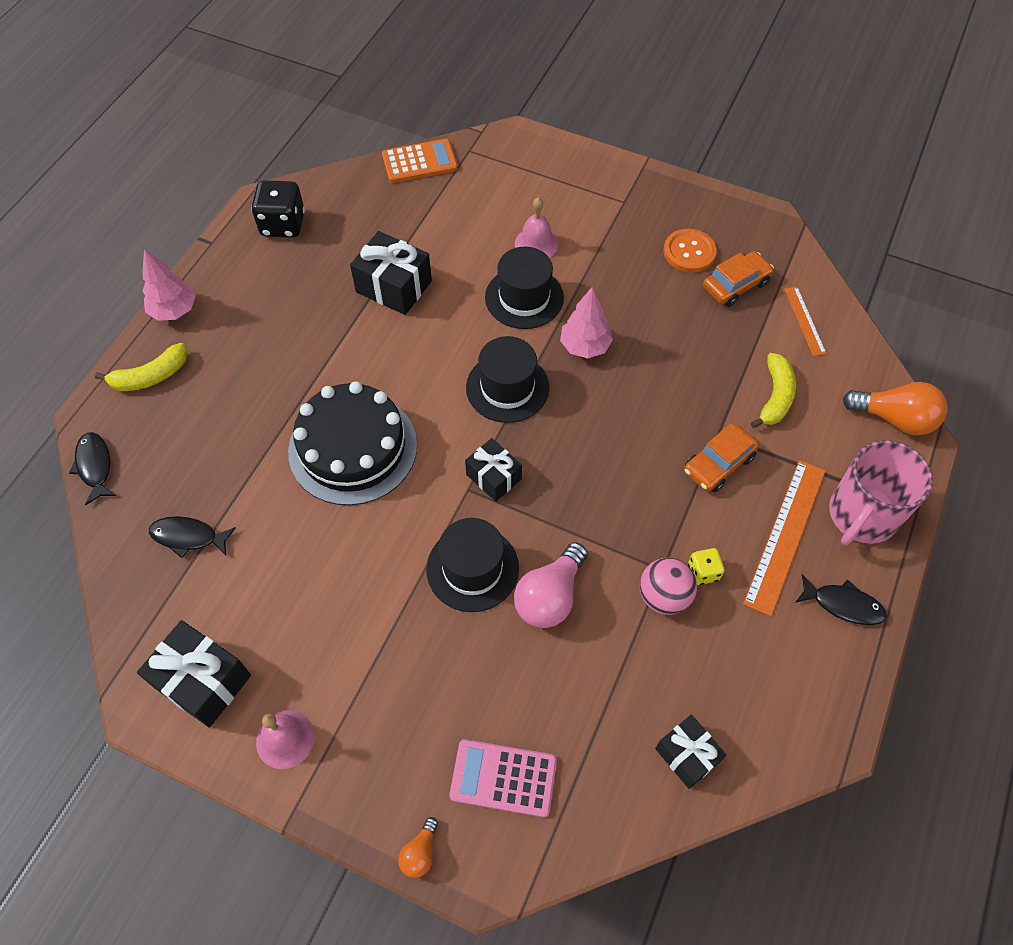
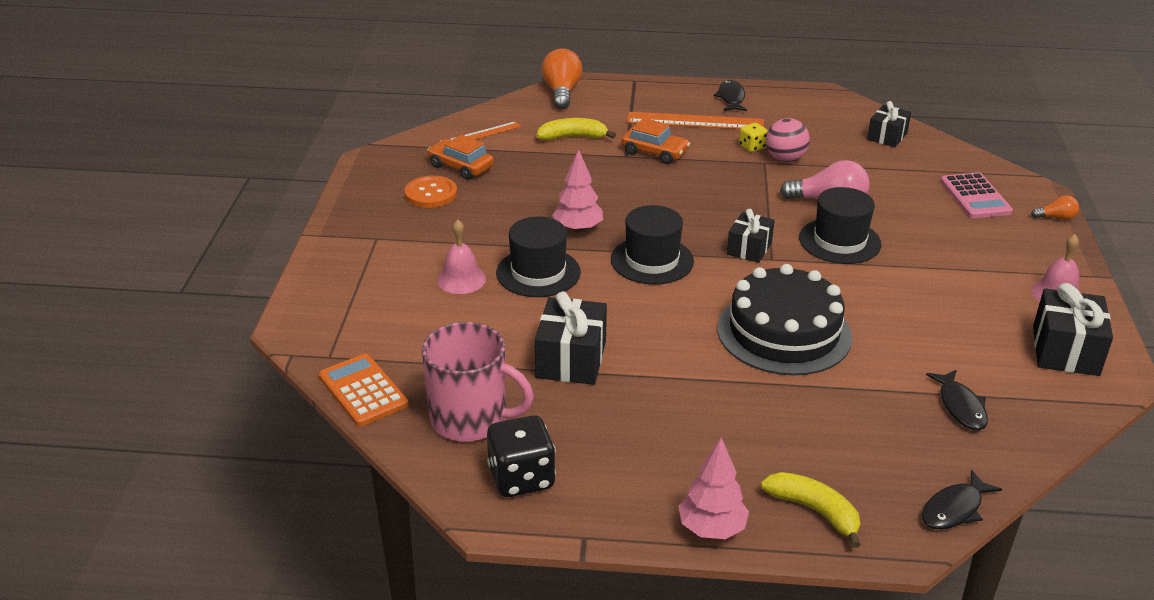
camera: 110 degrees left, 25 degrees down
pink mug [829,440,933,545] -> pink mug moved to [422,322,534,442]

